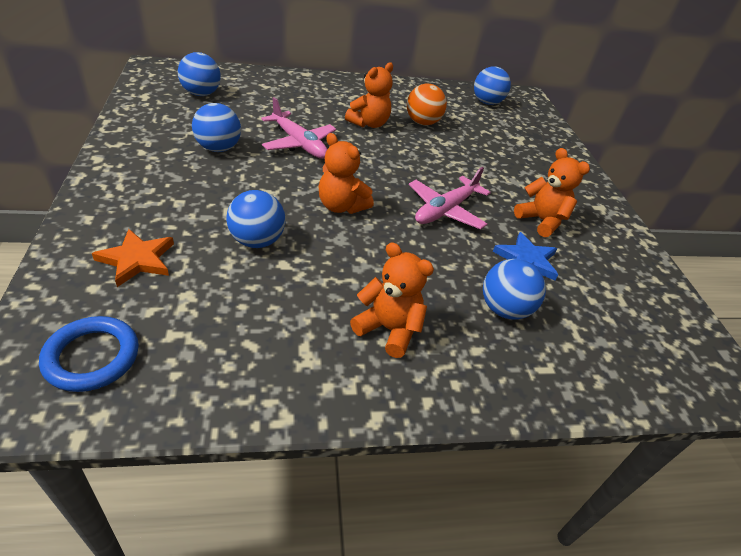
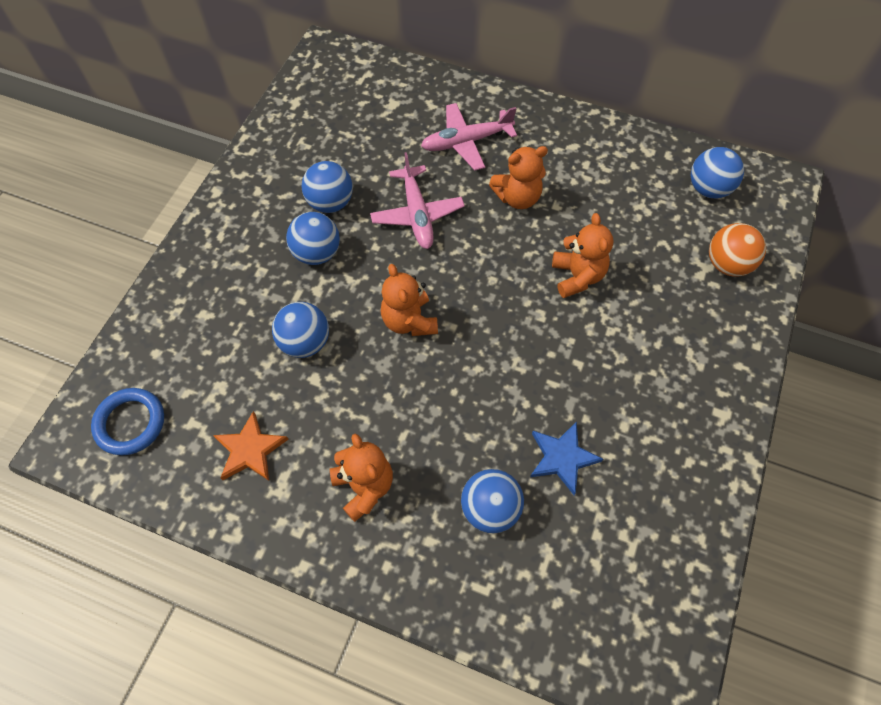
camera: 35 degrees right, 20 degrees up
orange star [92,229,174,287] -> orange star moved to [213,411,289,481]
blue ball [178,52,221,96] -> blue ball moved to [286,212,340,265]
orange ball [407,83,447,125] -> orange ball moved to [709,223,766,277]
pink plane [409,167,491,230] -> pink plane moved to [421,103,517,170]
orange teddy bear [514,148,590,237] -> orange teddy bear moved to [552,213,613,298]

